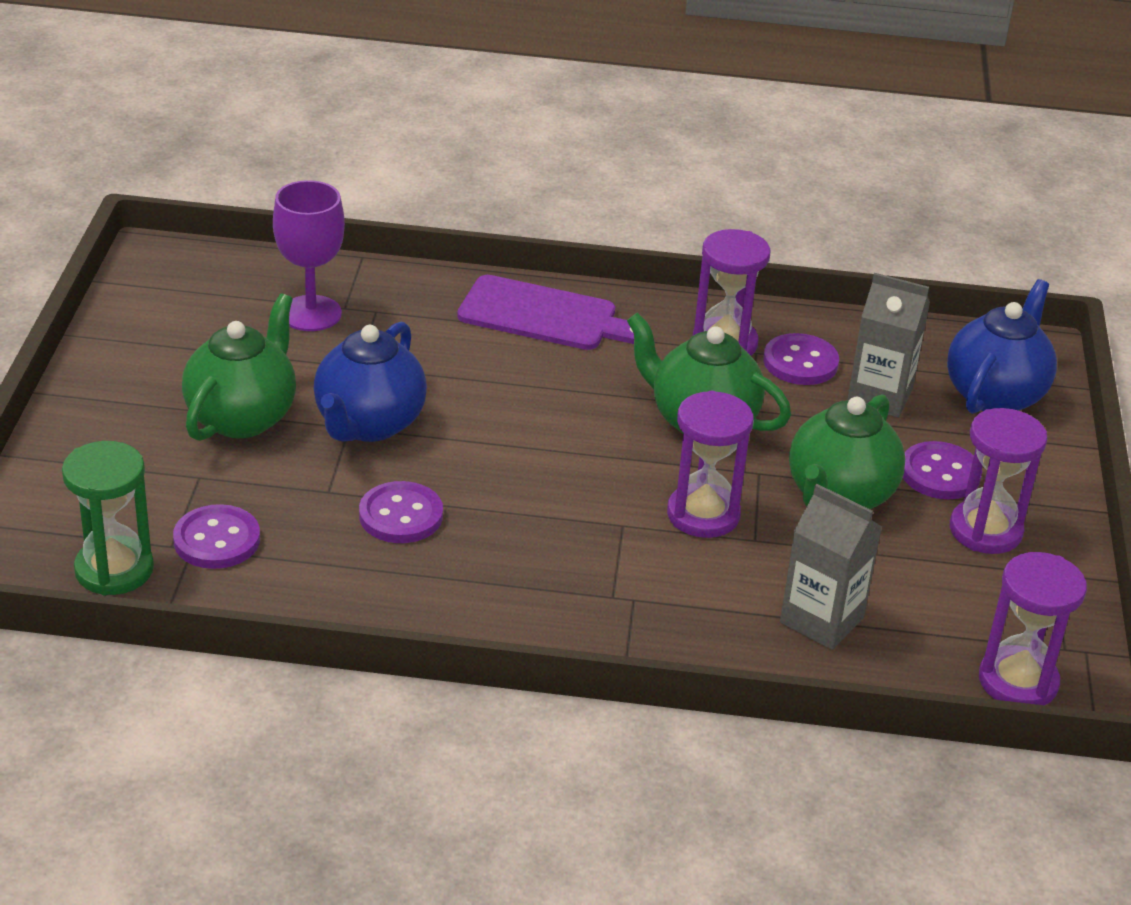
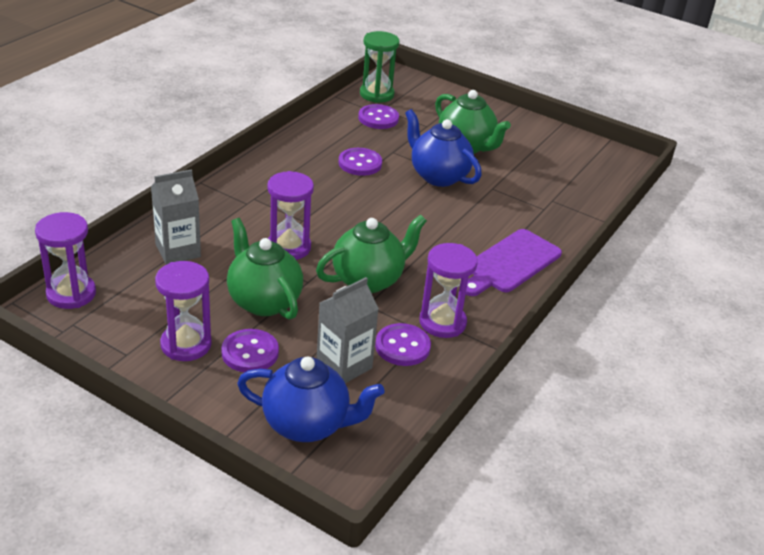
camera: 115 degrees right, 0 degrees up
purple goblet [273,180,345,331] -> none
blue teapot [947,279,1057,414] -> blue teapot turned 45 degrees counterclockwise [237,357,385,442]

